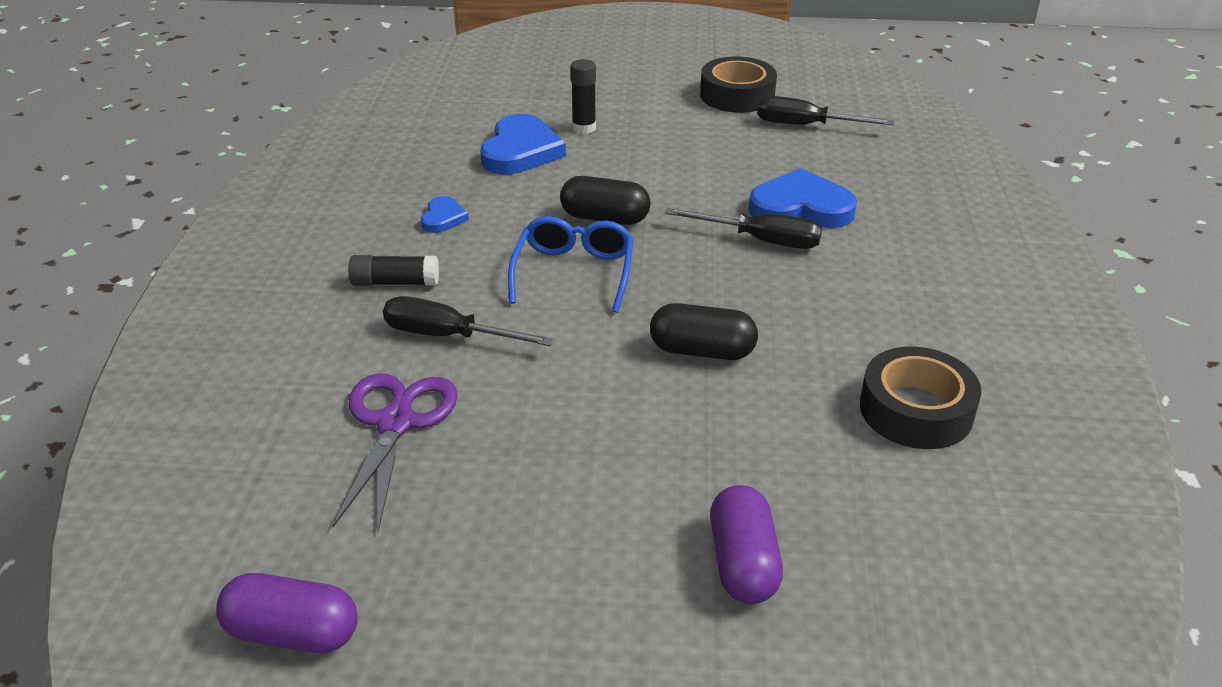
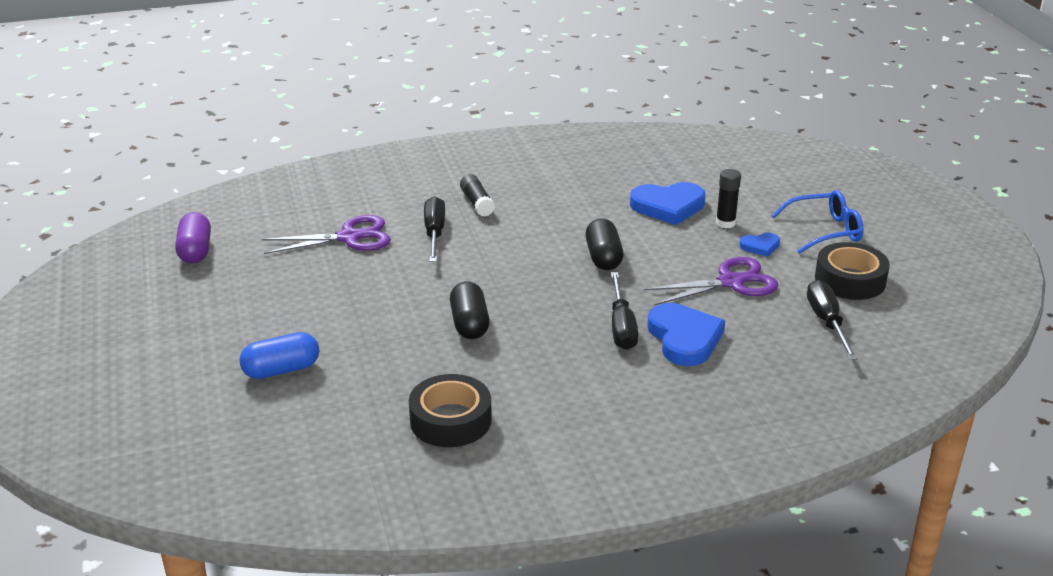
camera: 70 degrees right, 5 degrees down
blue heart [421,196,469,233] -> blue heart moved to [739,233,780,257]
blue glasses [508,216,634,313] -> blue glasses moved to [771,190,864,254]
purple capsule [710,485,783,604] -> blue capsule [239,332,319,379]
none -> purple scissors [644,257,778,306]

